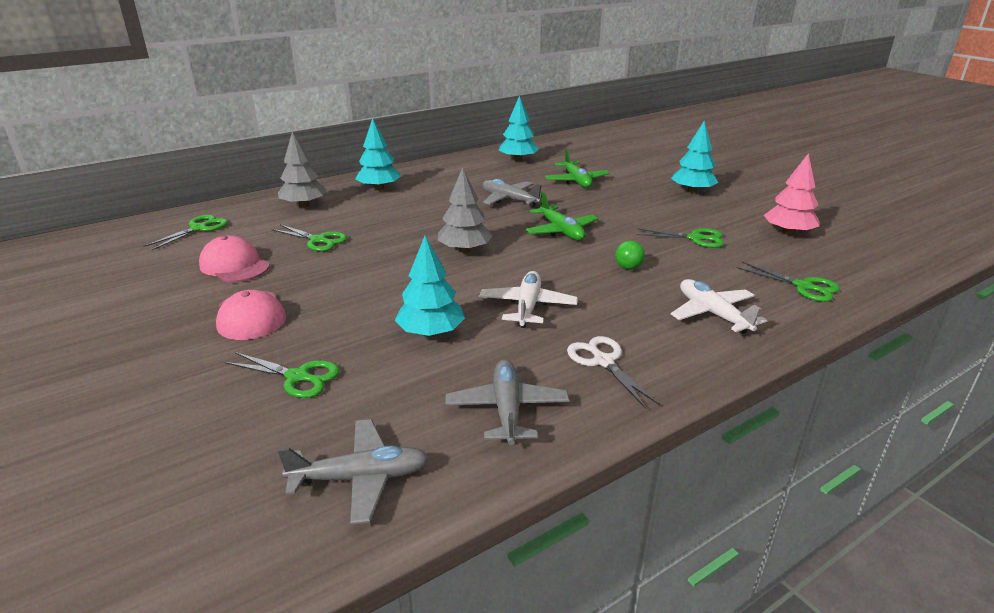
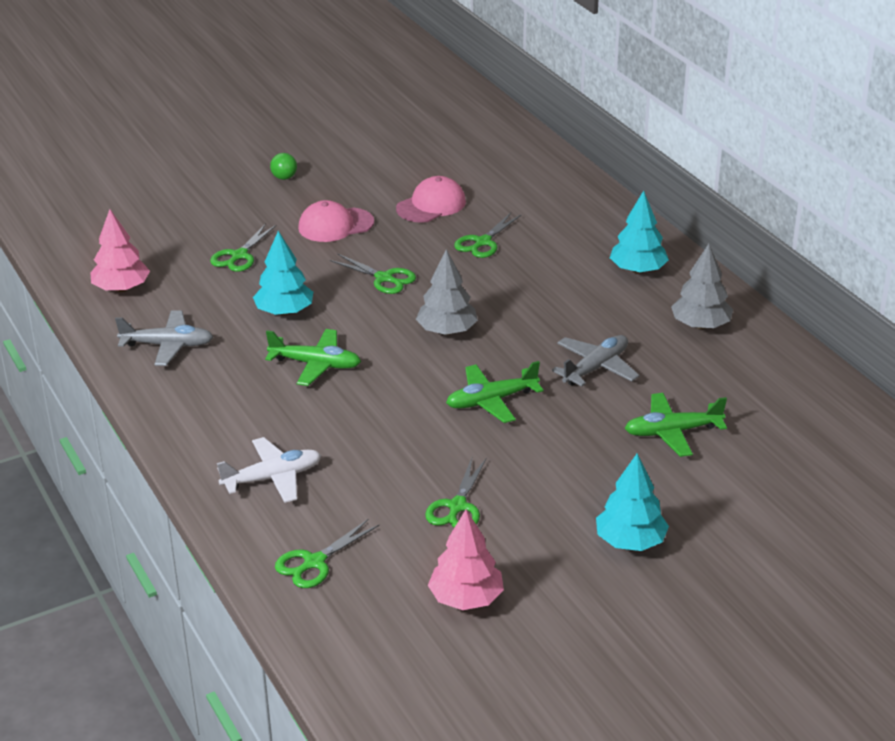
camera: 95 degrees right, 5 degrees up
green scissors [143,215,228,251] -> green scissors moved to [330,253,416,294]
grey plane [277,419,429,525] -> pink tree [90,209,150,292]
grey tree [278,131,327,208] -> grey tree moved to [671,244,733,329]
white plane [480,271,578,328] -> green plane [265,329,361,386]
turquoise tree [499,96,539,162] -> none
white scissors [567,336,660,409] -> none
green ball [615,241,645,270] -> green ball moved to [270,153,297,180]

